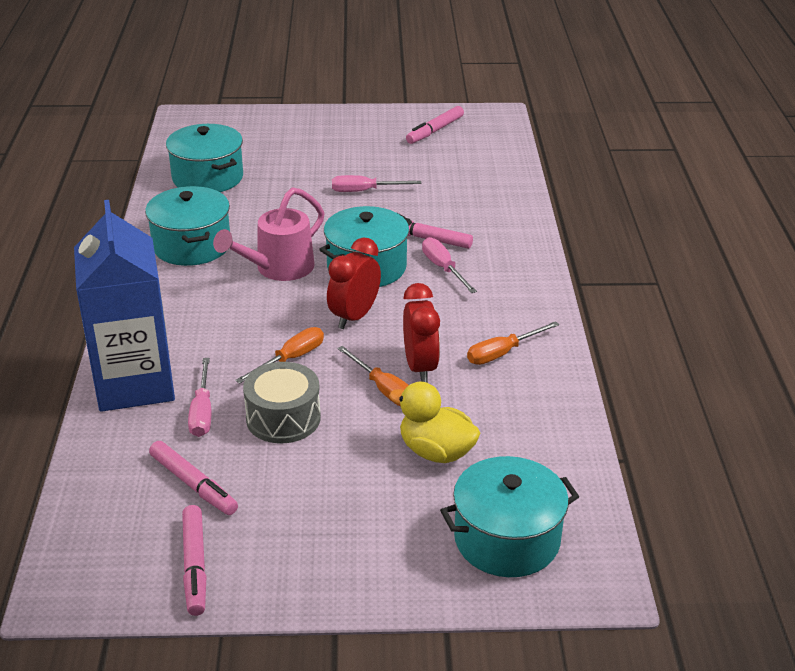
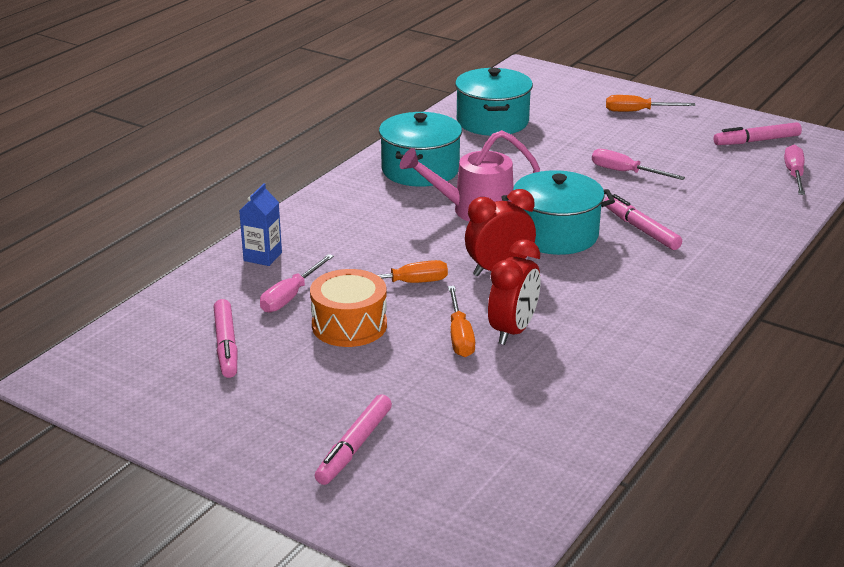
camera: 35 degrees right, 5 degrees down
blue carton [74,200,175,412] -> blue carton [239,183,282,266], size x0.41
pink marker [182,505,207,616] -> pink marker moved to [315,394,392,485]
grey drum [243,362,321,443] -> orange drum [310,269,387,347]
yellow duck [389,382,480,463] -> none
pink screwdriver [422,237,477,293] -> pink screwdriver moved to [784,144,805,195]
turquoise pot [440,456,579,577] -> none
orange screwdriver [467,321,559,365] -> orange screwdriver moved to [606,95,696,112]

